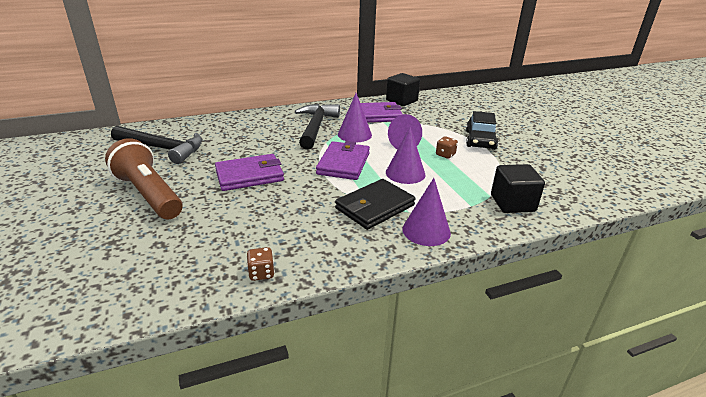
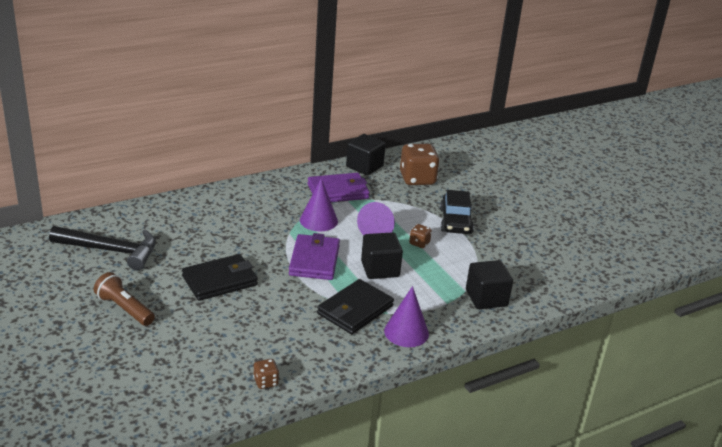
camera: 10 degrees left, 0 degrees up
brown flashlight [105,138,183,219] -> brown flashlight [94,272,155,326], size x0.64
purple wallet [215,154,284,191] -> black wallet [182,254,258,301]
black hammer [295,104,340,149] -> none
purple cone [386,126,425,184] -> black cube [361,232,403,279]
none -> brown dice [400,144,440,185]

